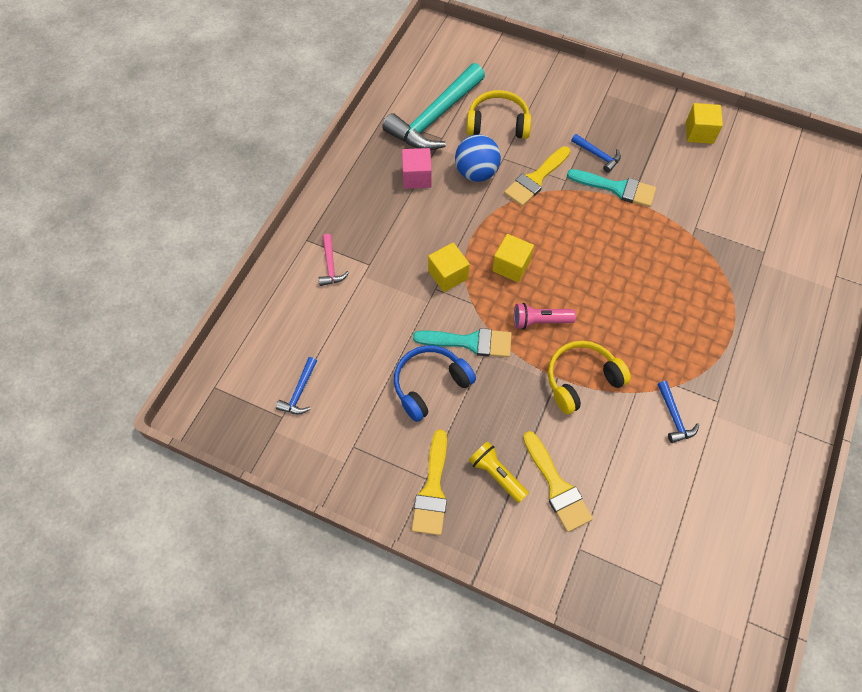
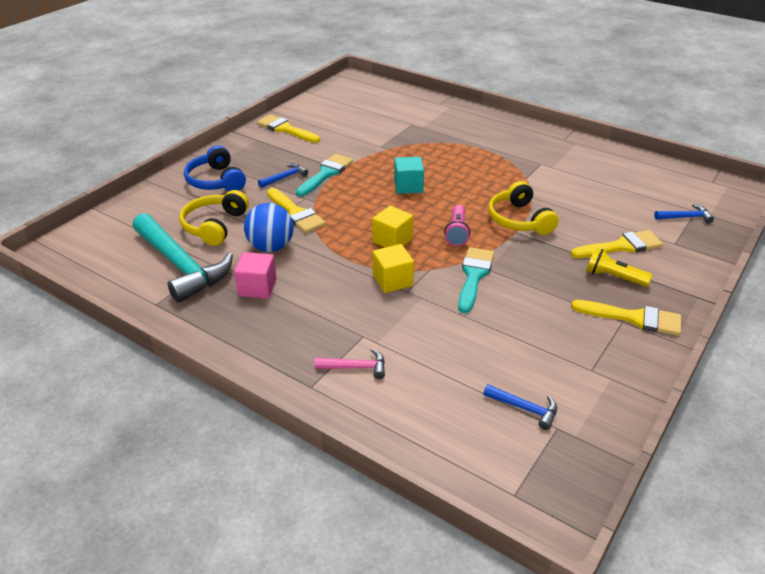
camera: 80 degrees left, 25 degrees down
blue headphones [394,345,476,422] -> blue headphones moved to [184,145,246,191]
yellow flashlight [469,441,529,503] -> yellow flashlight turned 60 degrees clockwise [586,248,652,287]
blue hammer [658,381,699,443] -> blue hammer moved to [654,204,714,224]
yellow cube [686,103,723,144] -> yellow brush [257,115,320,143]
none -> turquoise cube [394,157,424,194]

